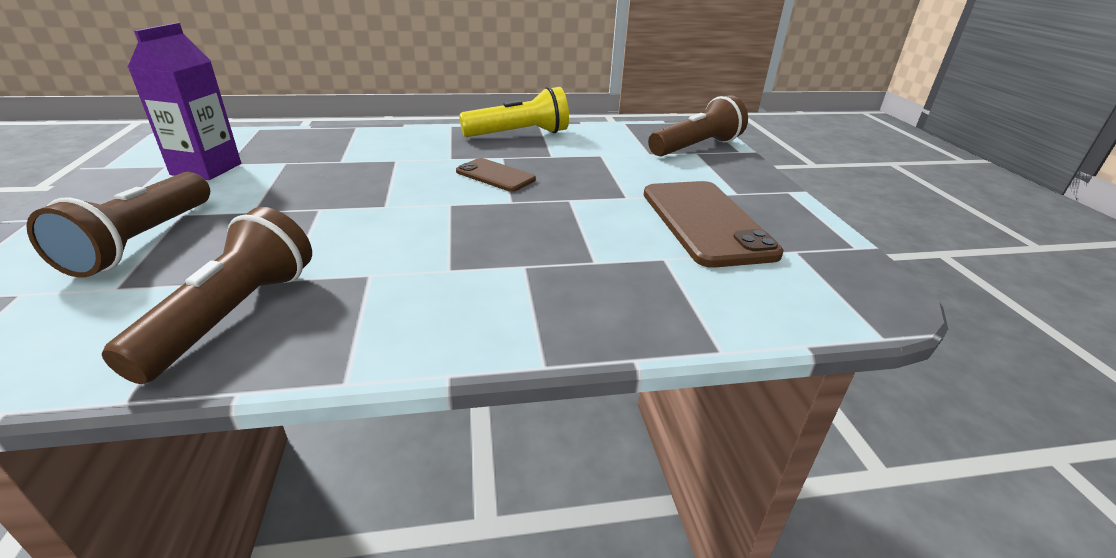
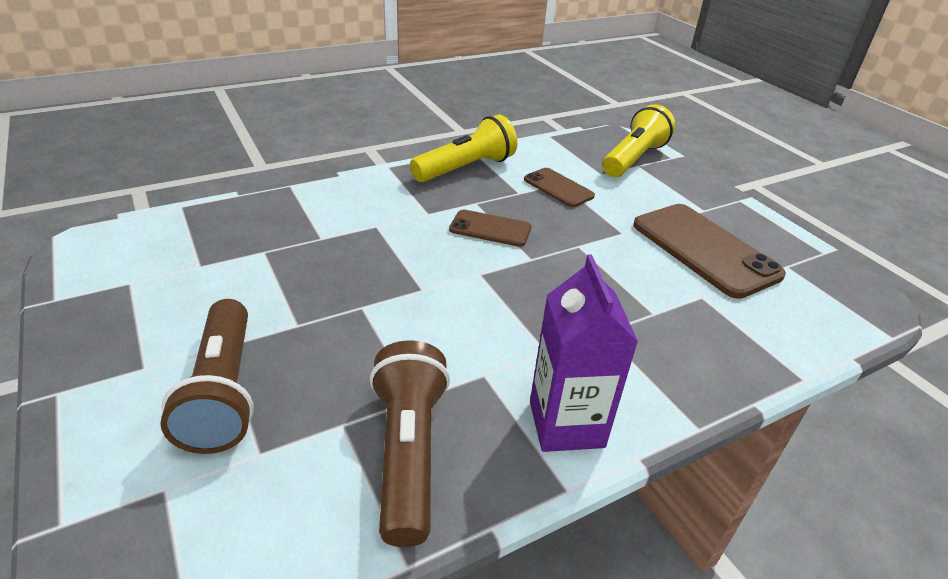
camera: 20 degrees left, 5 degrees up
purple carton [128,23,241,180] -> purple carton moved to [530,255,638,452]
brown flashlight [648,95,748,156] -> yellow flashlight [602,104,675,177]
none -> brown phone [524,168,595,207]

